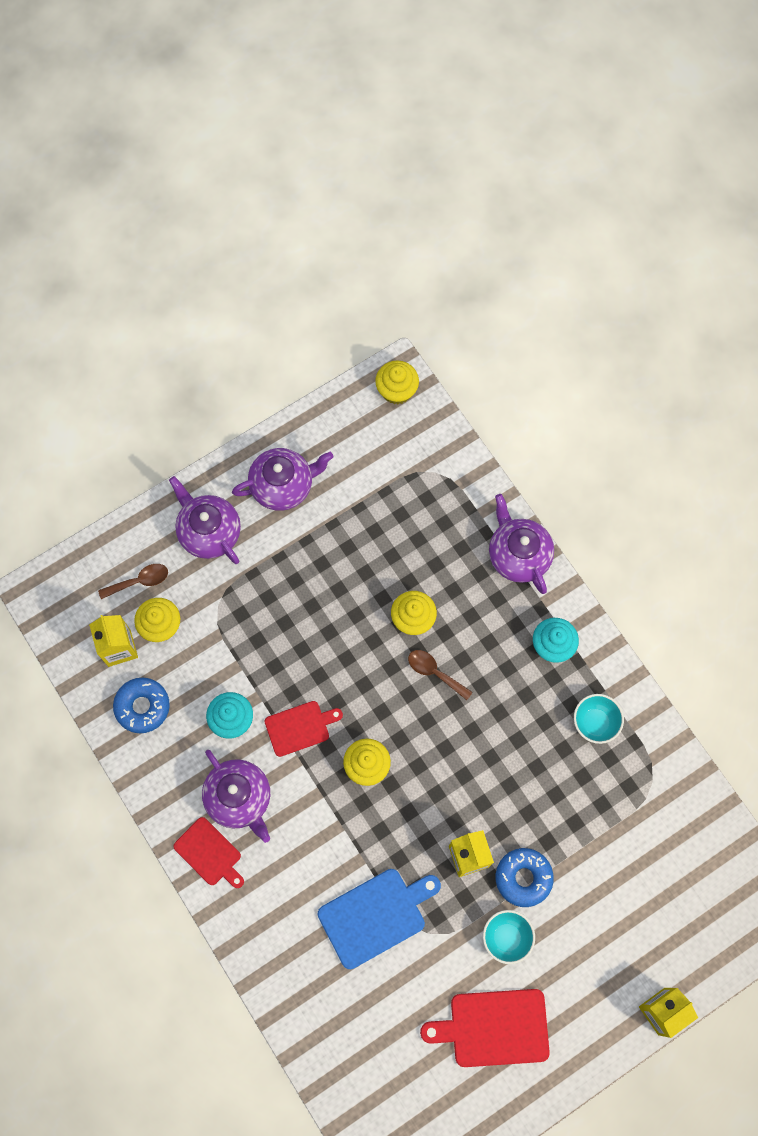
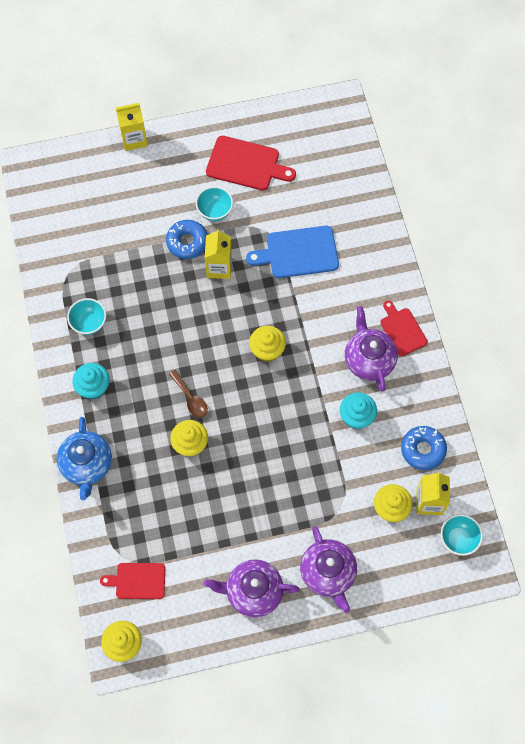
camera: 160 degrees left, 5 degrees down
brown spoon [98,564,168,599] -> none
red cutting board [265,701,343,757] -> red cutting board moved to [100,563,165,599]
purple teapot [489,494,554,594] -> blue teapot [57,417,112,500]
none -> turquoise bowl [441,514,483,556]

